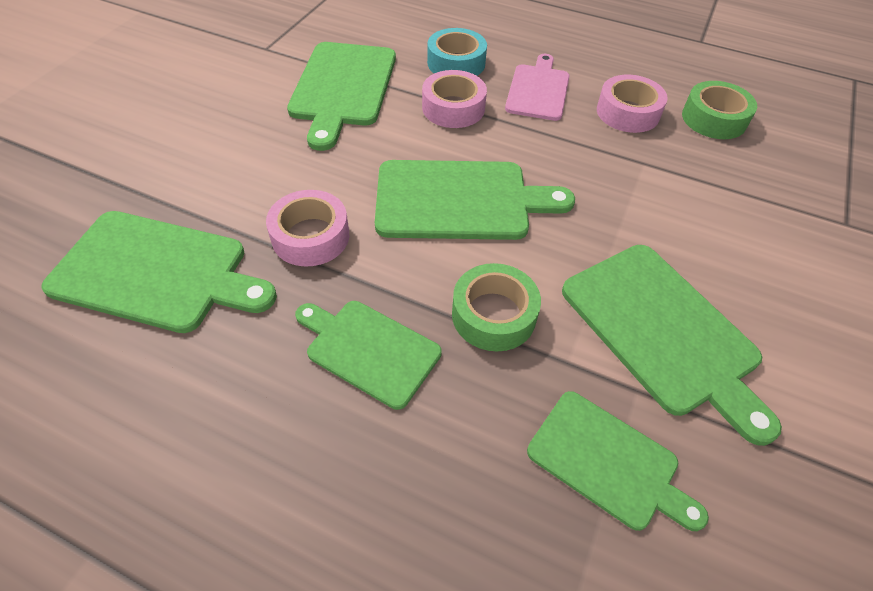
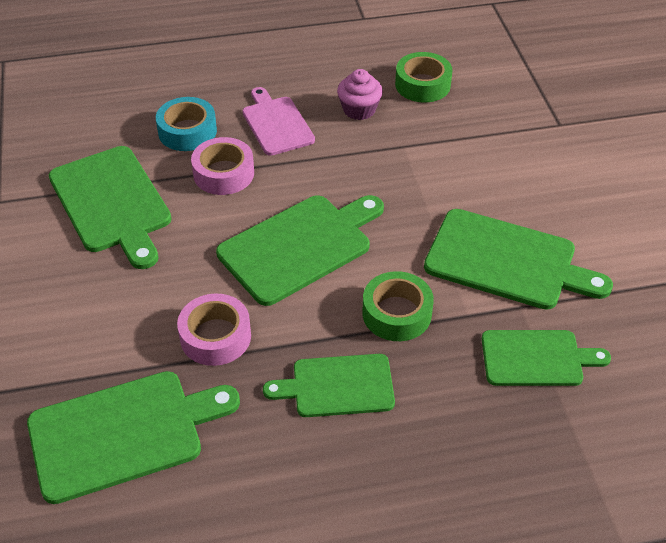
camera: 35 degrees left, 5 degrees down
pink tape [597,75,668,133] -> pink cupcake [337,69,383,120]

